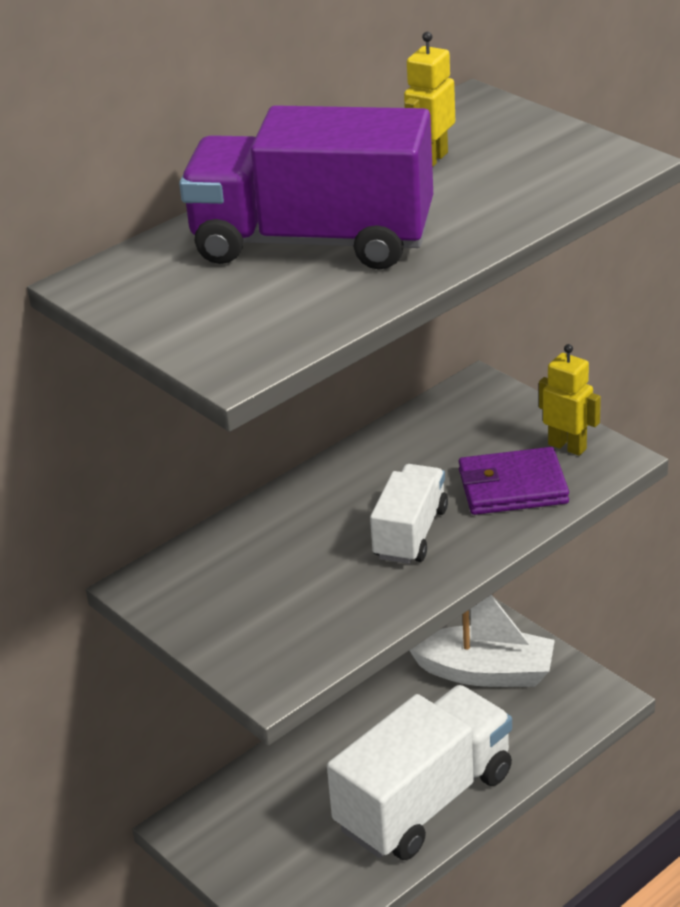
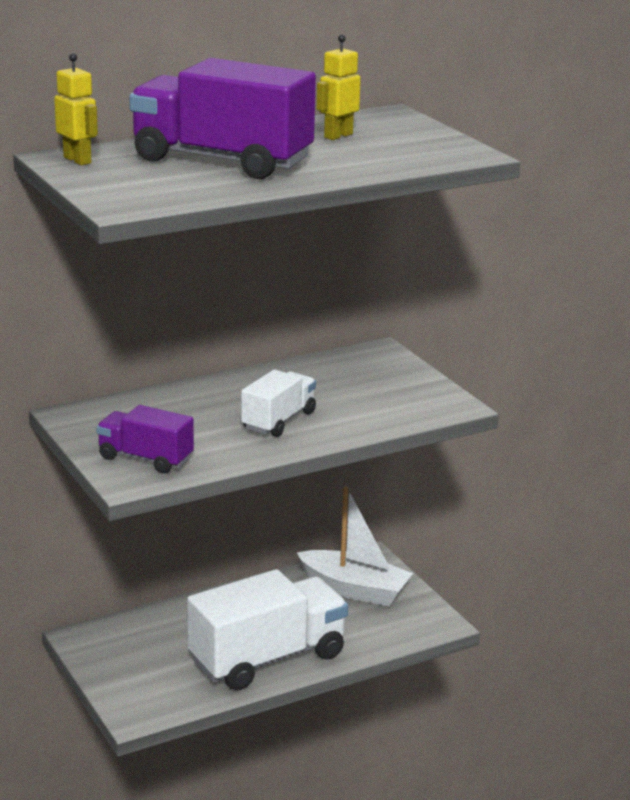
camera: 10 degrees right, 10 degrees down
purple wallet [458,447,569,515] -> none
yellow robot [539,344,601,456] -> yellow robot moved to [54,53,98,165]
none -> purple truck [96,405,194,473]

